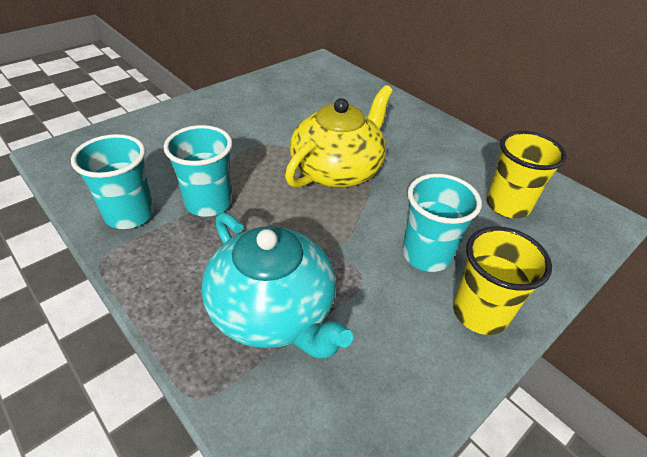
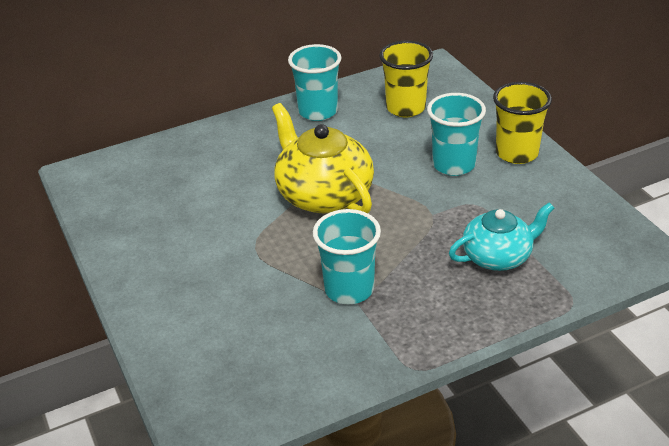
camera: 70 degrees left, 5 degrees down
turquoise cup [71,134,154,229] -> turquoise cup moved to [288,44,342,121]
turquoise teapot [201,212,353,359] -> turquoise teapot [449,202,554,271], size x0.65

